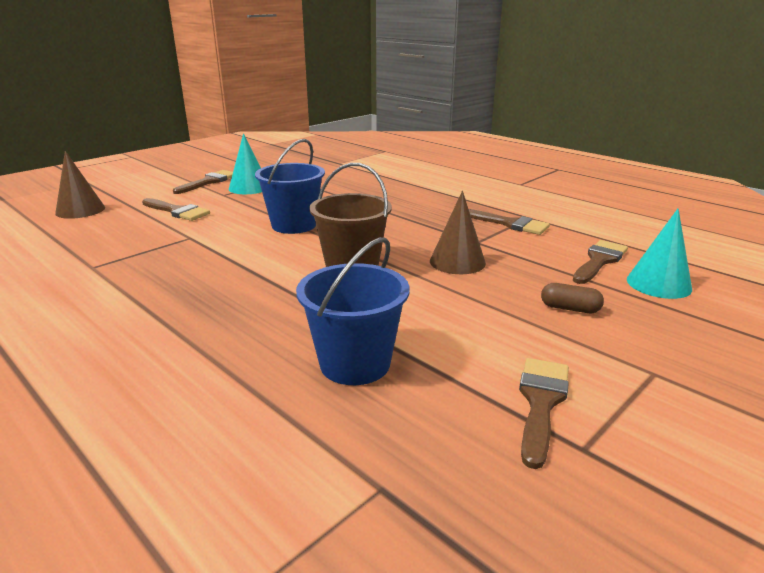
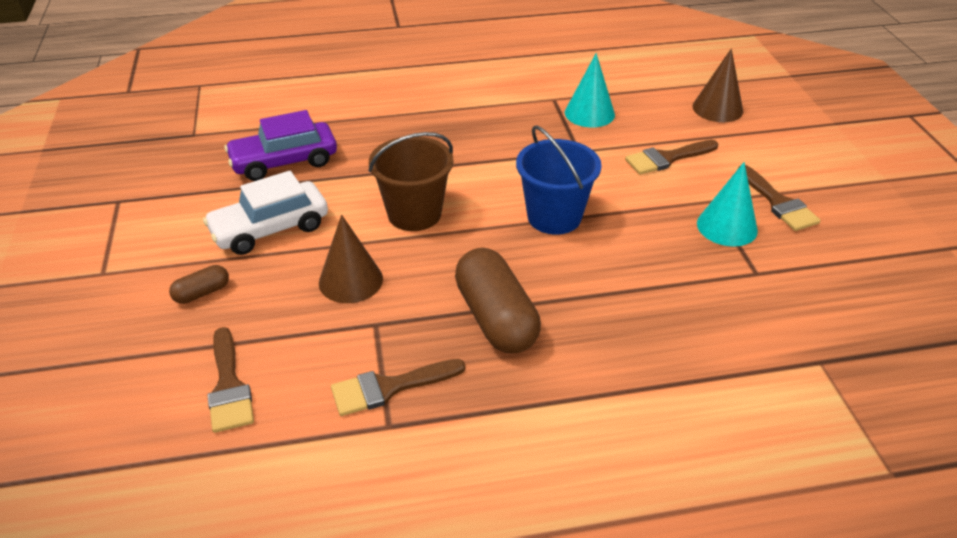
camera: 125 degrees right, 15 degrees up
blue bucket [296,237,410,385] -> purple car [224,110,337,181]
brown brush [519,358,569,469] -> none
turquoise cone [627,208,692,299] -> turquoise cone moved to [565,53,615,128]
none -> white car [203,171,328,255]
none -> brown capsule [455,248,541,353]

